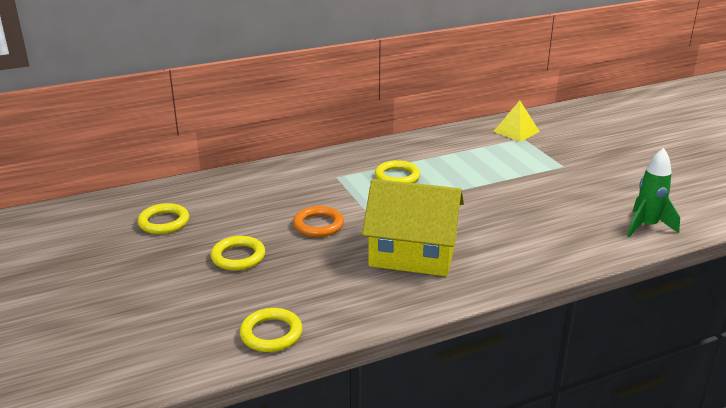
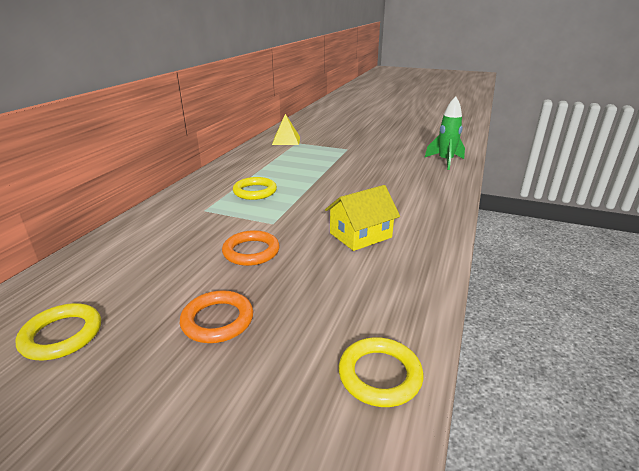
camera: 45 degrees left, 0 degrees up
yellow ring [211,236,265,271] -> orange ring [180,290,253,343]
yellow house [362,179,464,276] -> yellow house [325,185,400,251], size x0.62

